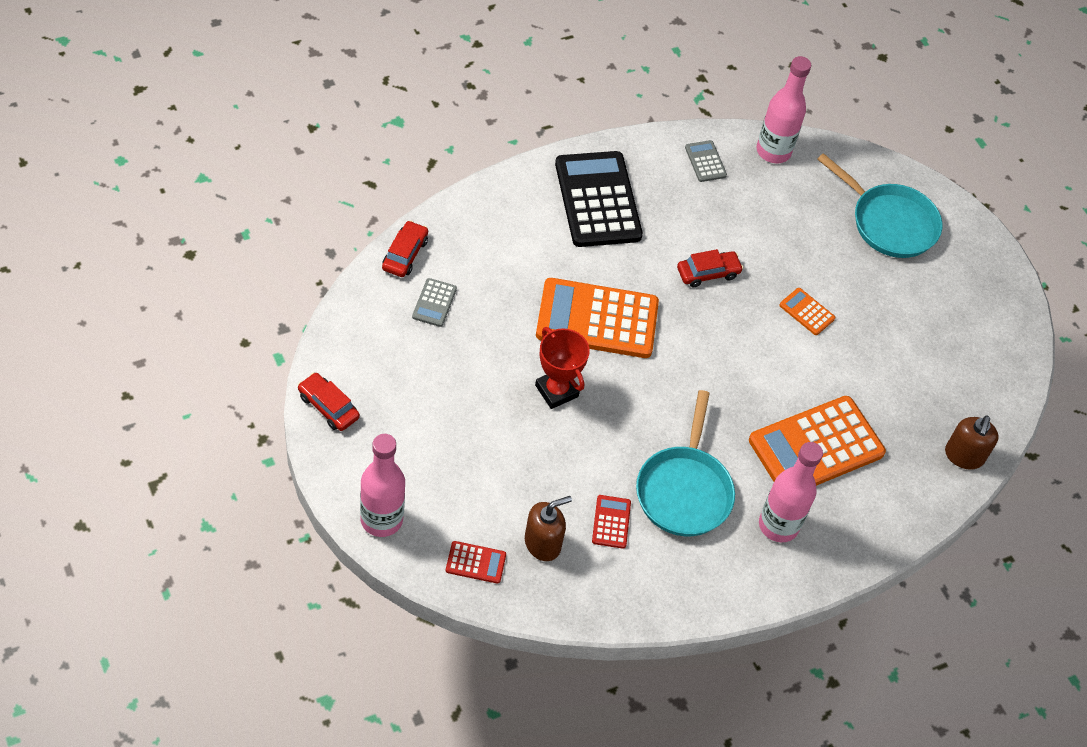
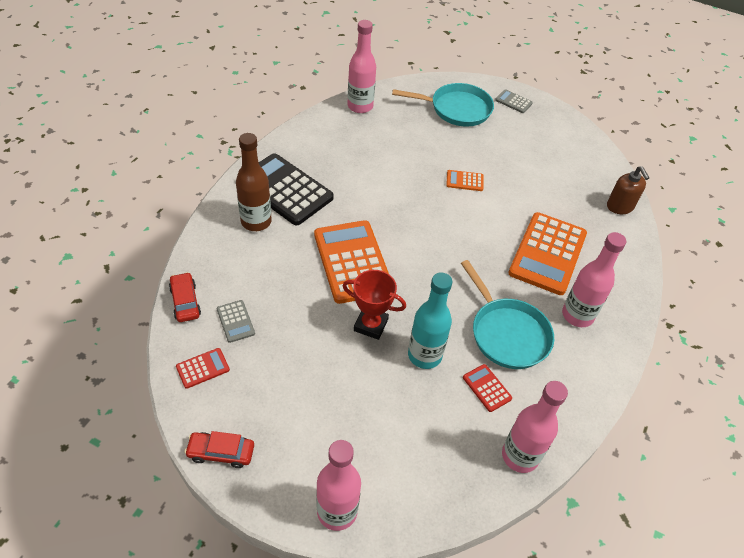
camera: 35 degrees left, 5 degrees down
red calculator [446,541,506,584] -> red calculator moved to [176,348,230,389]
brown soap dispenser [525,496,572,561] -> none
orange calculator [536,278,659,358] -> orange calculator turned 105 degrees clockwise [314,220,389,304]
red car [677,249,743,287] -> none
grey calculator [685,140,727,182] -> grey calculator moved to [495,89,533,113]
none -> brown bottle [236,133,272,231]
none -> turquoise bottle [408,272,452,369]
none -> pink bottle [502,381,568,473]

